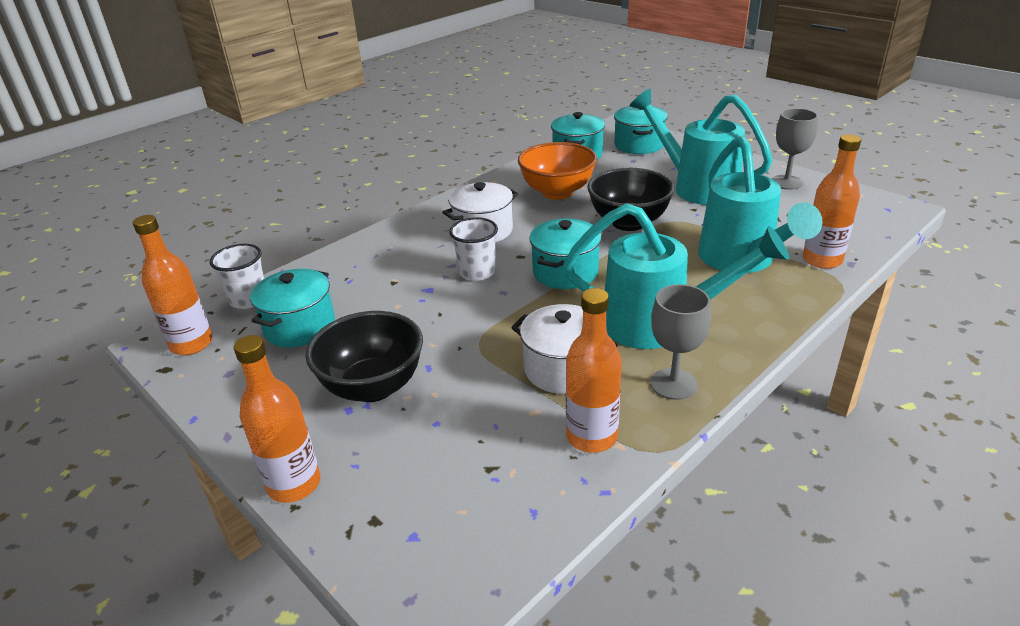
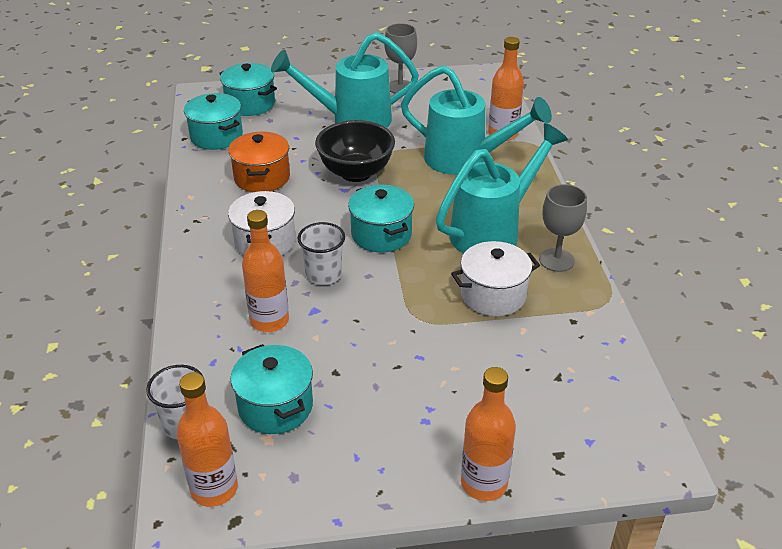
camera: 55 degrees left, 5 degrees up
black bowl [305,311,423,402] -> none
orange bowl [518,142,597,200] -> orange pot [228,132,290,192]
orange bottle [566,288,622,453] -> orange bottle moved to [242,210,289,332]

